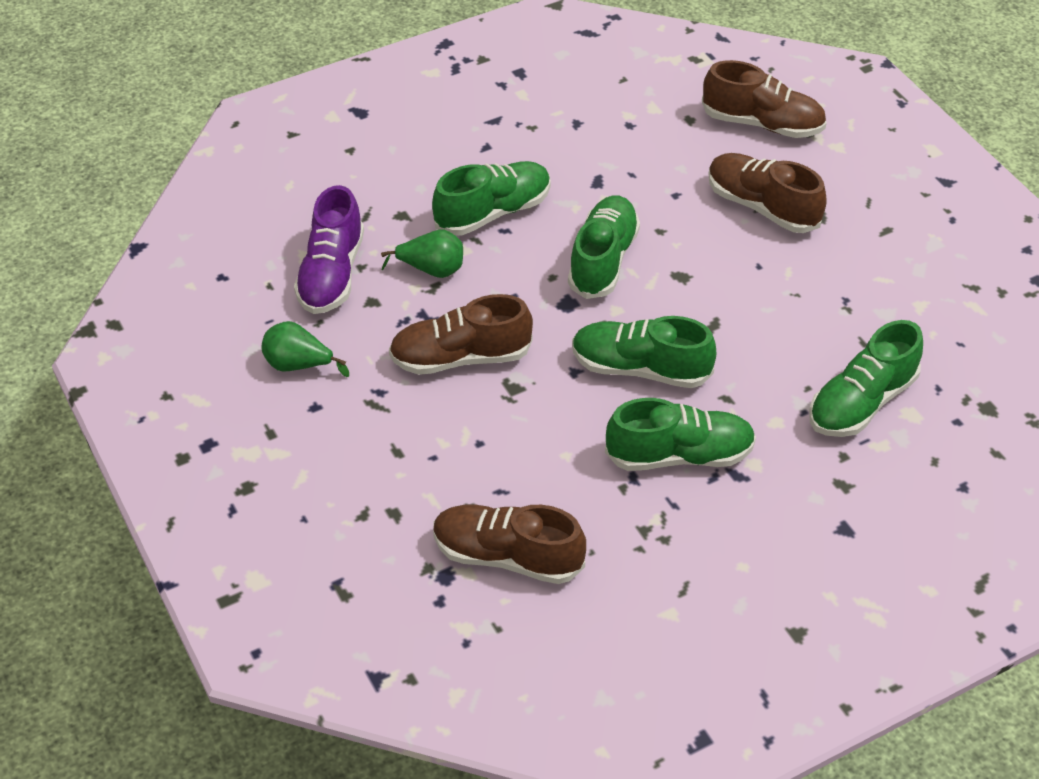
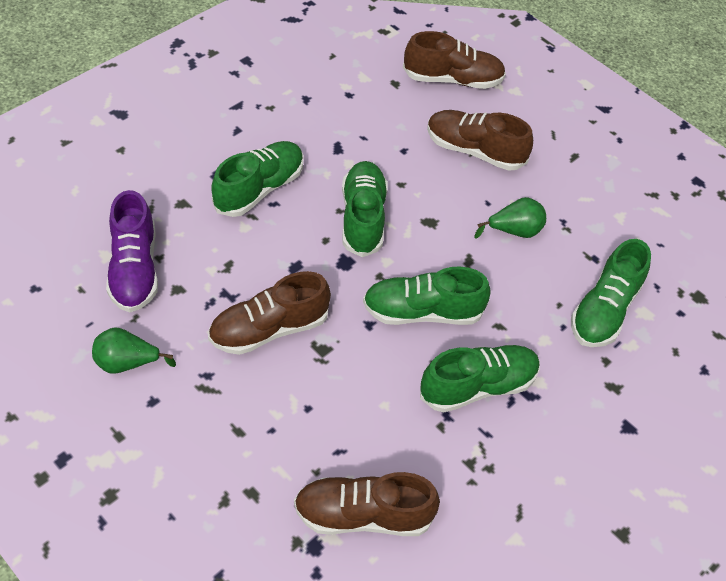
camera: 20 degrees left, 5 degrees up
green pear [381,230,463,278] -> green pear moved to [474,197,546,239]

